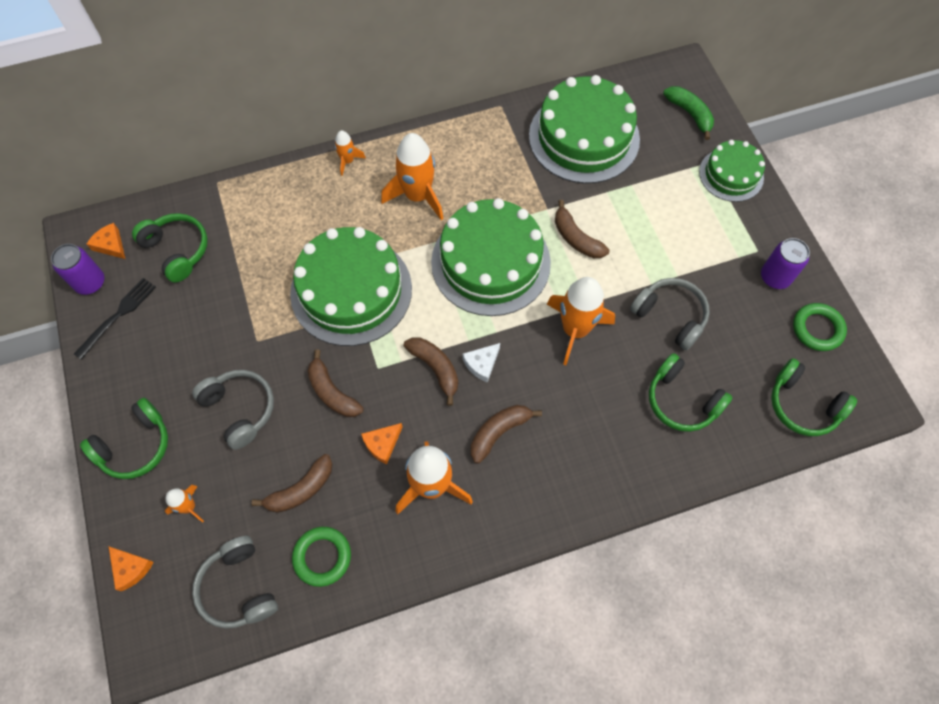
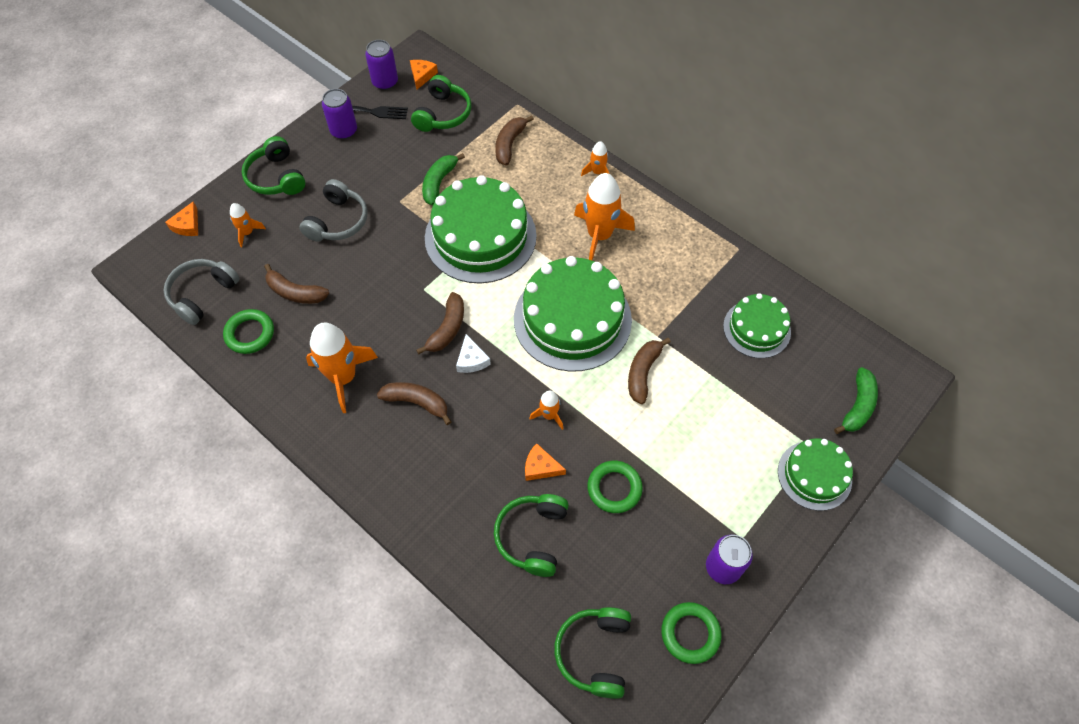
camera: 60 degrees right, 5 degrees down
green headphones [80,398,168,479] -> green headphones turned 45 degrees clockwise [242,136,305,195]
brown banana [307,350,364,417] -> brown banana moved to [495,115,534,166]
orange cheese [361,423,403,464] -> orange cheese moved to [525,443,566,481]
white cheese [462,343,500,383] -> white cheese turned 120 degrees counterclockwise [456,334,491,373]
green cake [529,75,640,184] -> green cake [723,293,791,358], size x0.56
orange rocket [547,277,615,365] -> orange rocket [529,391,563,430], size x0.50
grey headphones [630,278,710,351] -> green ring [587,461,643,513]
none -> purple can [322,89,357,139]
none -> green banana [422,153,465,205]

